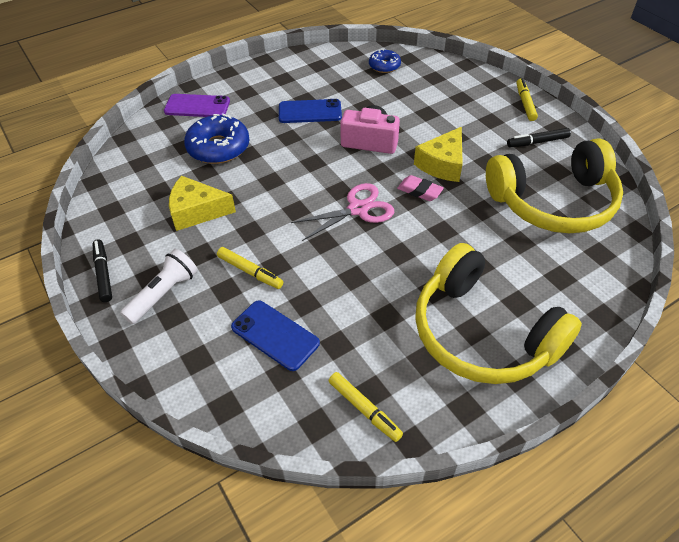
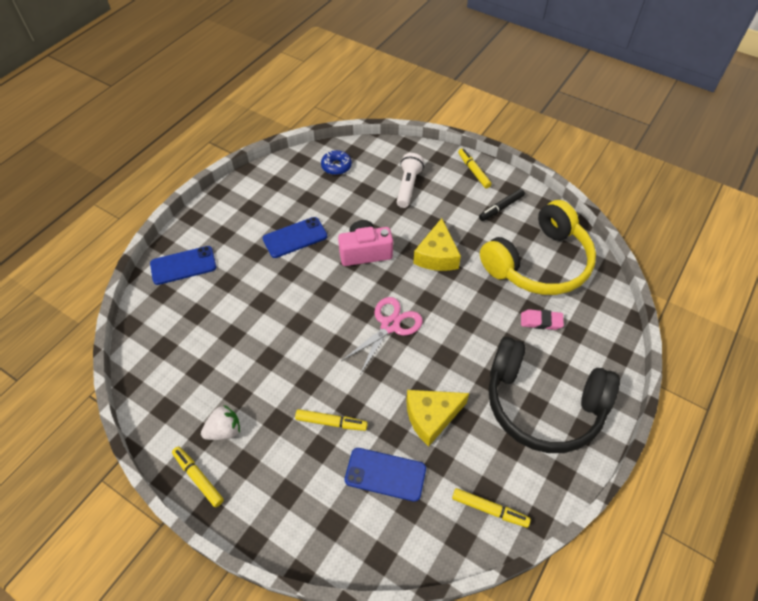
camera: 25 degrees left, 5 degrees up
black marker [93,239,112,302] -> yellow marker [172,446,224,508]
white flashlight [120,249,198,324] -> white flashlight moved to [397,153,424,208]
purple phone [164,94,230,117] -> blue phone [150,246,216,285]
yellow cheese [169,176,236,231] -> yellow cheese moved to [406,390,469,447]
blue donut [184,114,250,164] -> none
pink eraser [397,175,444,201] -> pink eraser moved to [521,309,564,330]
yellow headphones [415,243,582,384] -> black headphones [489,336,620,453]
none -> white strawberry [201,405,240,440]

